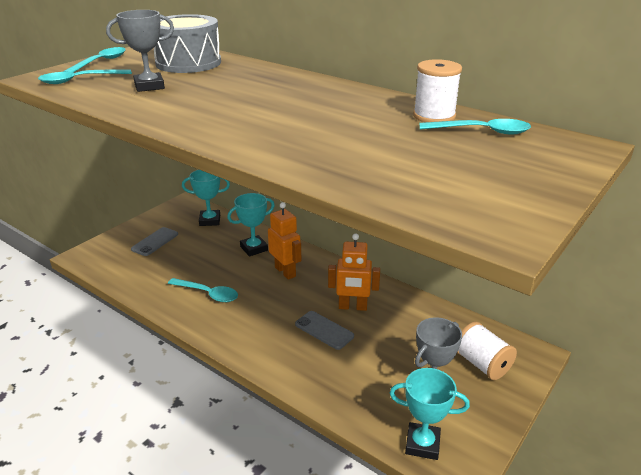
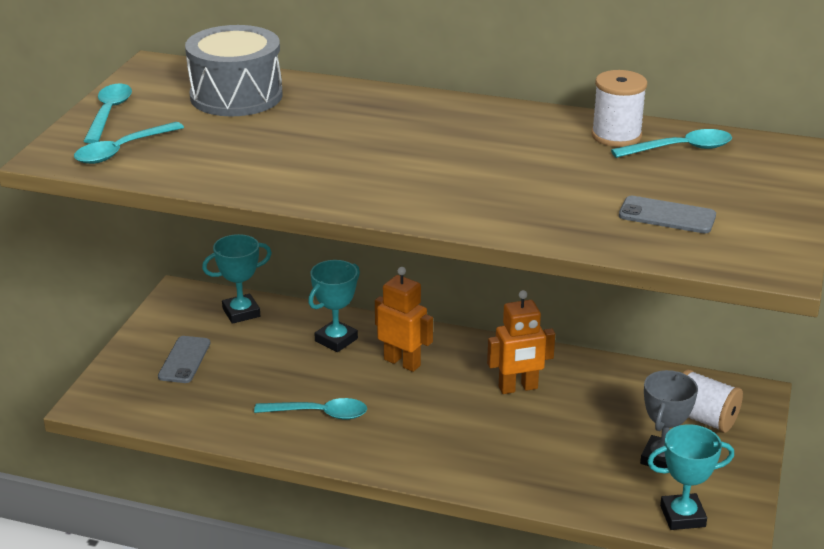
camera: 20 degrees left, 0 degrees up
grey trophy [106,10,174,92] -> none
grey phone [295,311,354,350] -> grey phone moved to [619,196,716,233]

